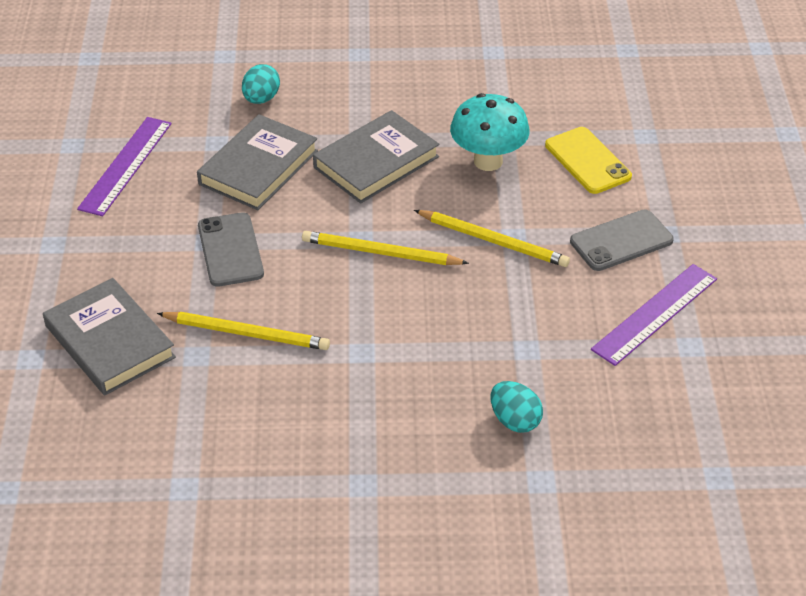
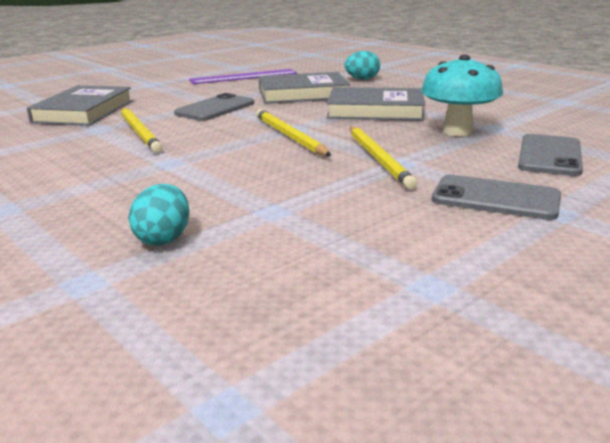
camera: 50 degrees right, 20 degrees down
yellow phone [545,127,632,194] -> grey phone [518,134,583,176]
purple ruler [591,264,717,366] -> none

